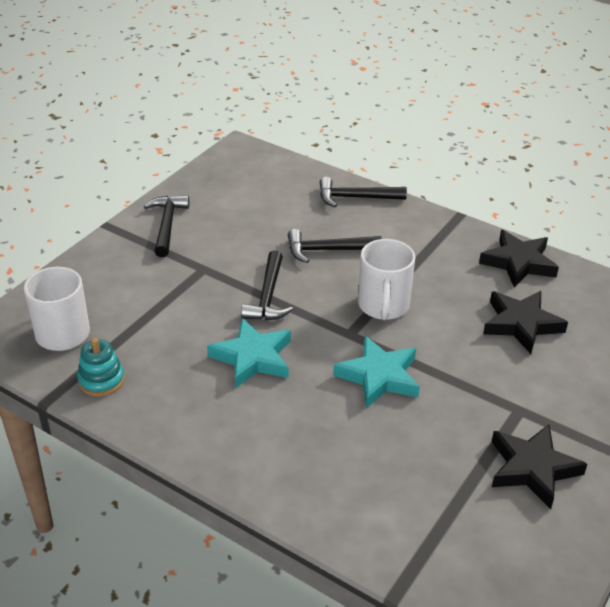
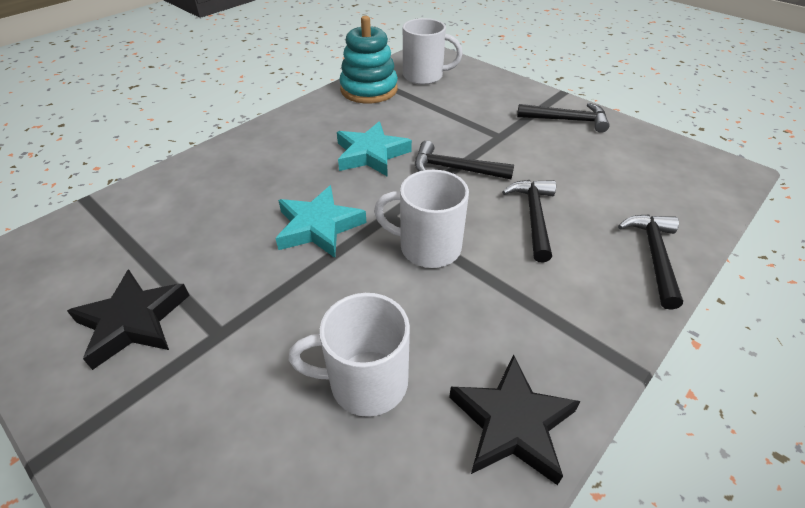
camera: 100 degrees right, 5 degrees up
turquoise stacking toy [77,338,125,396] -> turquoise stacking toy [339,16,398,103], size x1.72
black star [483,291,568,354] -> white mug [289,293,410,417]

